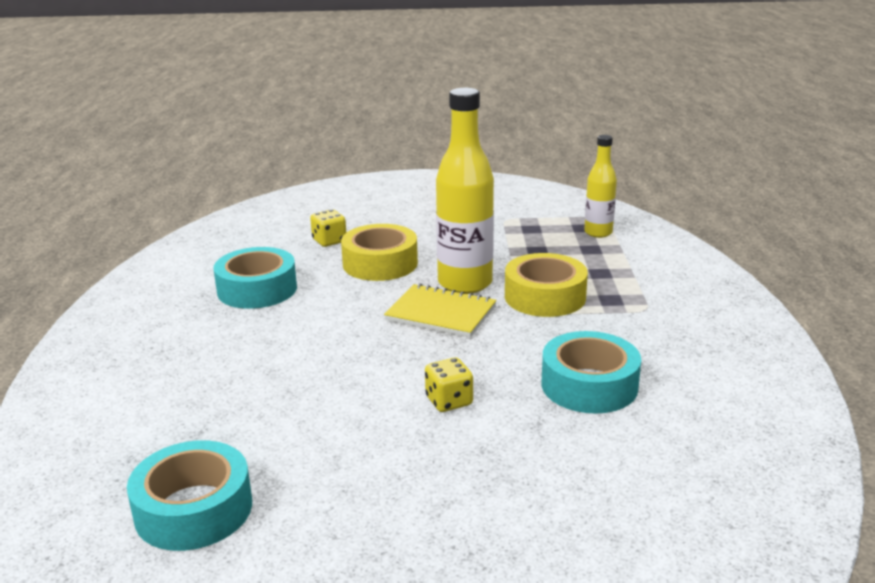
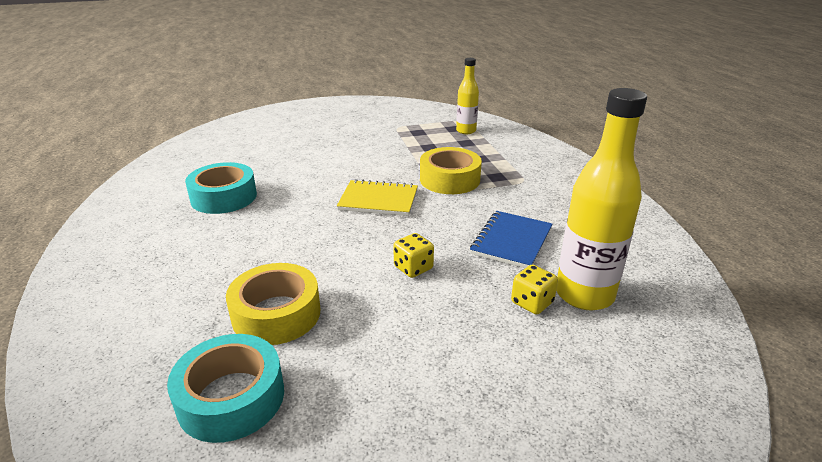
camera: 15 degrees left, 5 degrees up
yellow dice [310,209,346,247] -> yellow dice moved to [511,265,558,315]
yellow tape [341,224,418,281] -> yellow tape moved to [226,263,320,345]
yellow bottle [436,88,494,294] -> yellow bottle moved to [556,88,647,310]
turquoise tape [541,331,641,413] -> blue notebook [470,211,552,268]

